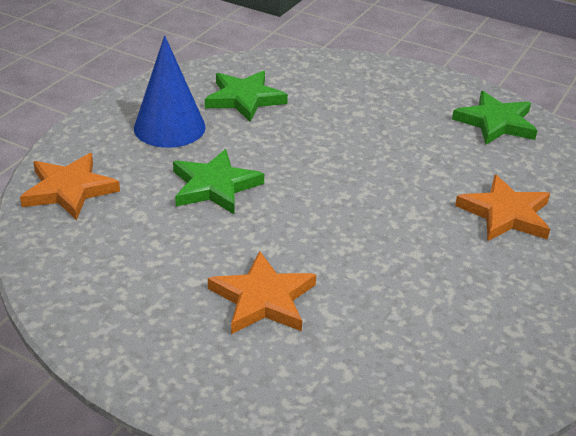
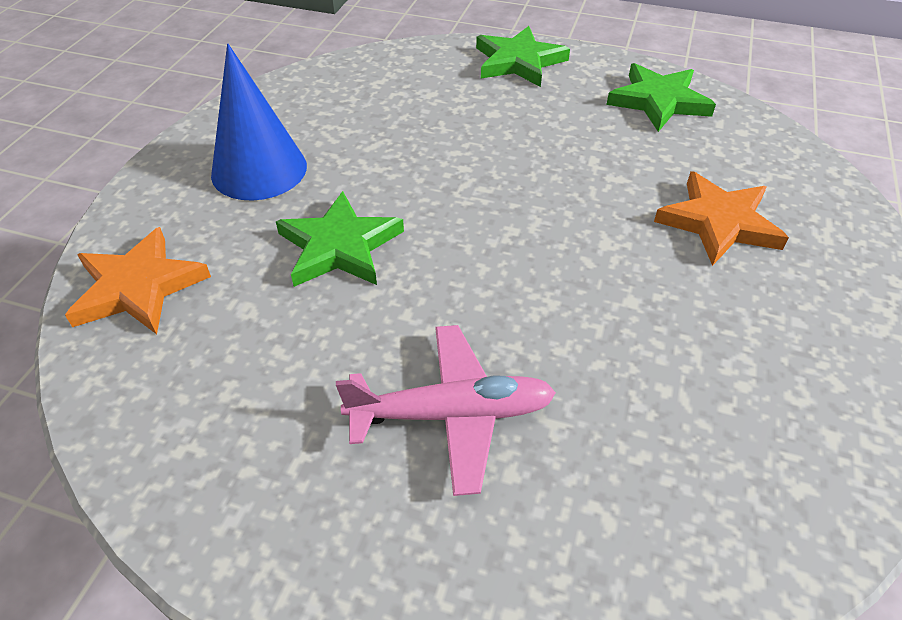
camera: 10 degrees left, 10 degrees up
green star [205,71,288,122] -> green star moved to [476,26,570,87]
orange star [208,251,316,334] -> pink plane [336,325,556,496]

